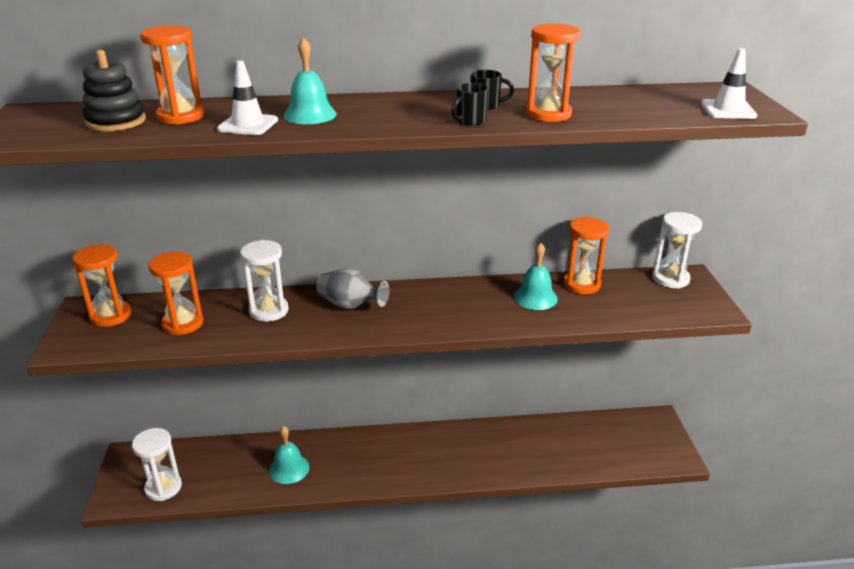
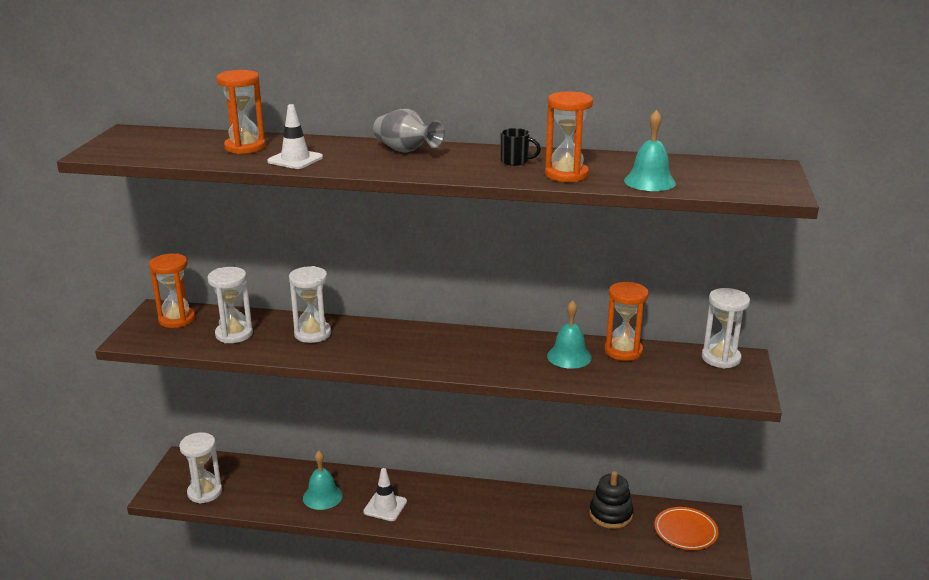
camera: 15 degrees right, 5 degrees down
black stacking toy [82,50,146,132] -> black stacking toy moved to [589,471,633,529]
orange hourglass [148,251,203,335] -> white hourglass [207,267,253,343]
turquoise bell [283,37,337,124] -> turquoise bell moved to [624,110,676,191]
grey vase [316,268,389,309] -> grey vase moved to [373,109,445,153]
black mug [451,83,489,126] -> none
white traffic cone [701,48,757,119] -> white traffic cone moved to [363,468,407,521]
none -> orange plate [654,507,719,550]

